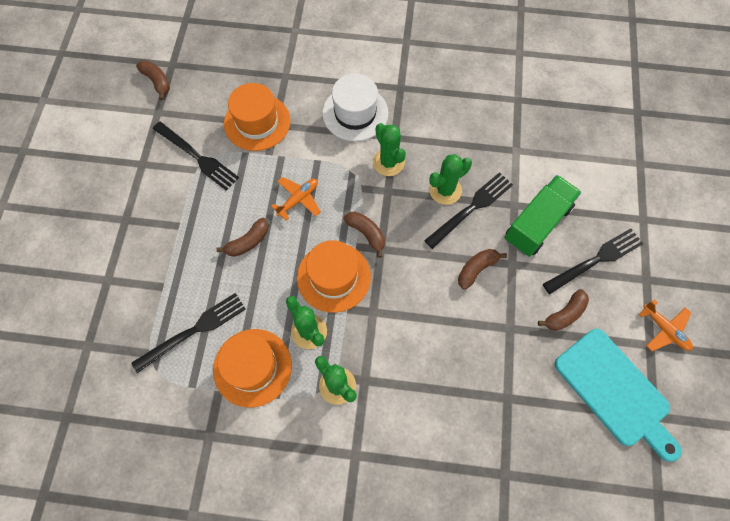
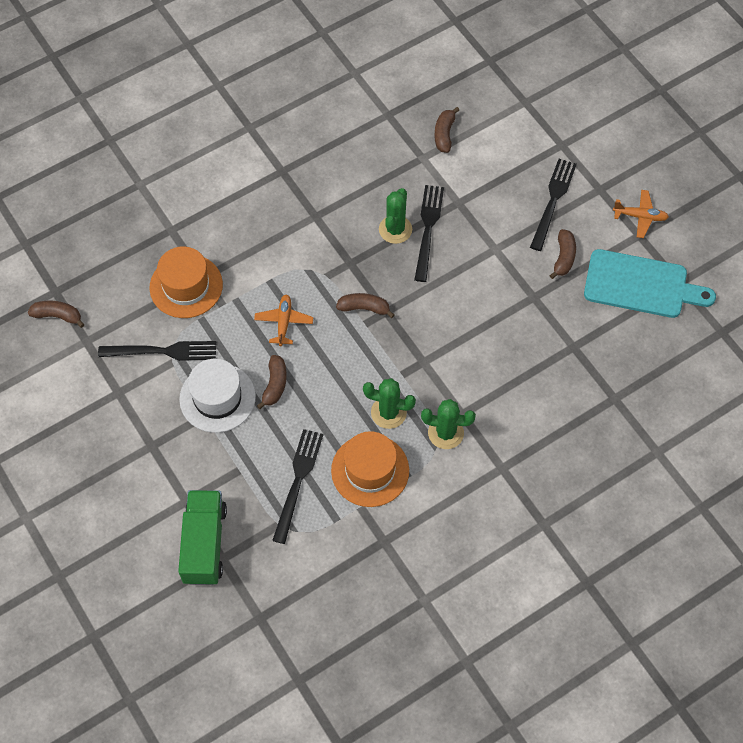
camera: 40 degrees left, 5 degrees down
orange hat [297,240,371,313] -> none
white hat [322,74,388,141] -> white hat moved to [179,359,256,433]
green cactus [373,123,406,176] -> none
brown banana [458,249,507,289] -> brown banana moved to [434,107,459,153]
green truck [504,175,581,257] -> green truck moved to [178,490,227,585]

